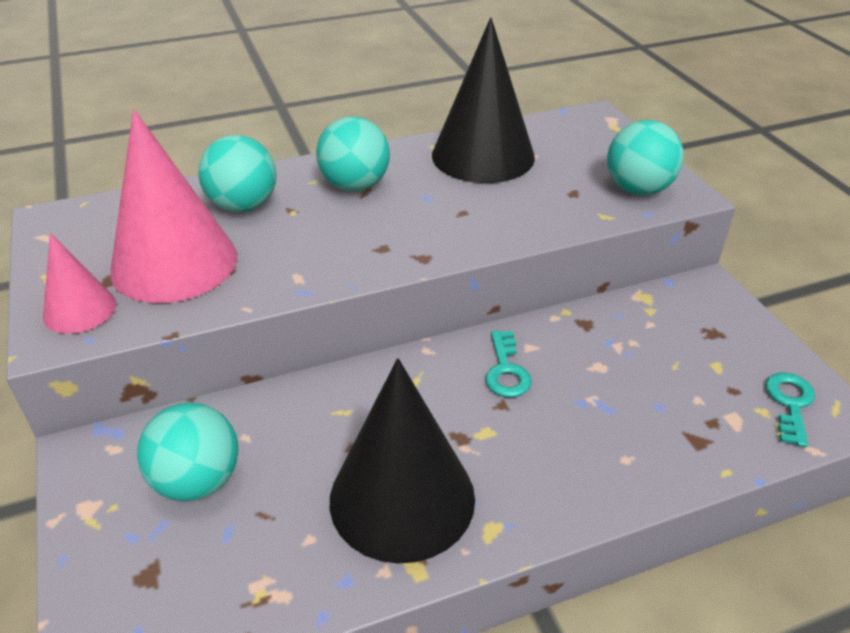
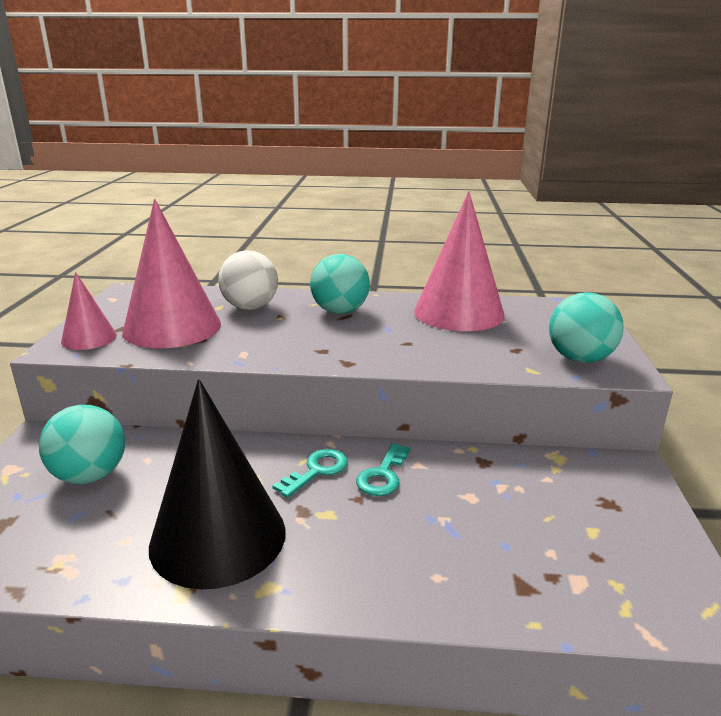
camera: 25 degrees right, 15 degrees down
turquoise ball [198,135,277,212] -> white ball [218,250,278,310]
black cone [432,17,535,183] -> pink cone [414,191,505,331]
turquoise key [766,373,815,447] -> turquoise key moved to [272,449,348,498]

